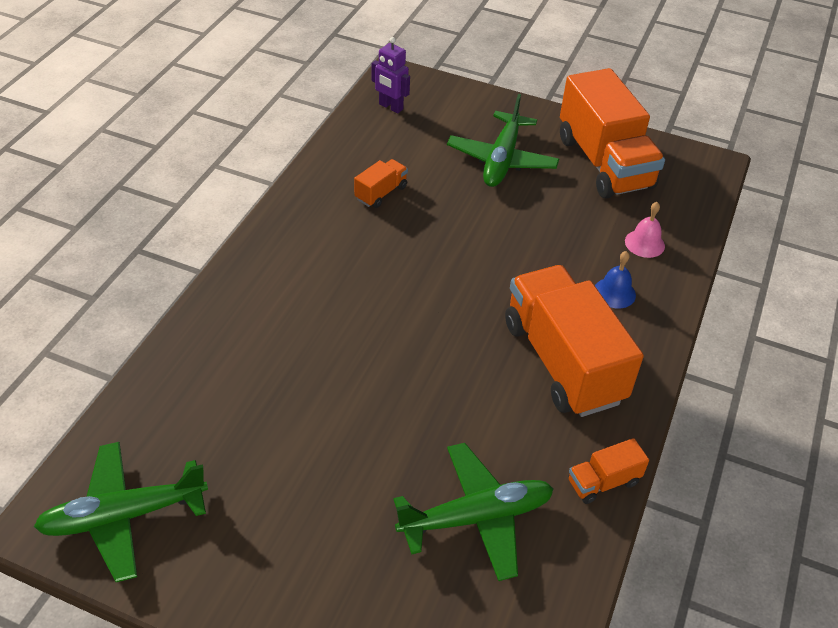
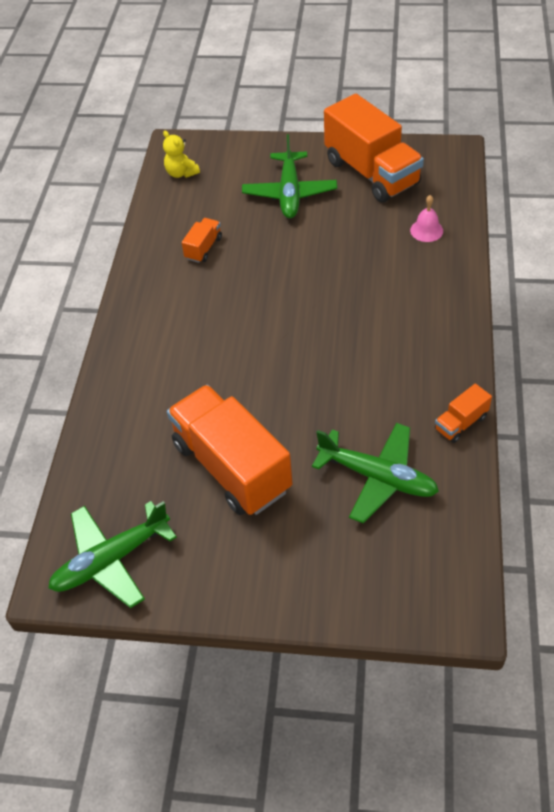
camera: 10 degrees left, 5 degrees up
purple robot [372,37,410,113] -> yellow teddy bear [163,131,200,178]
green plane [394,443,553,581] -> green plane turned 60 degrees clockwise [312,423,439,523]
orange truck [505,265,644,417] -> orange truck moved to [167,385,293,515]
blue bell [595,251,636,308] -> none

